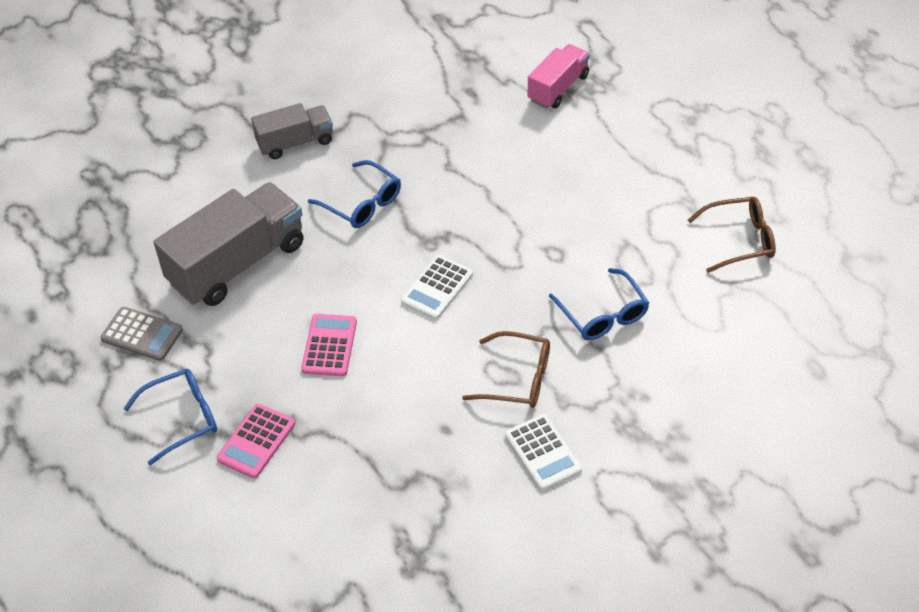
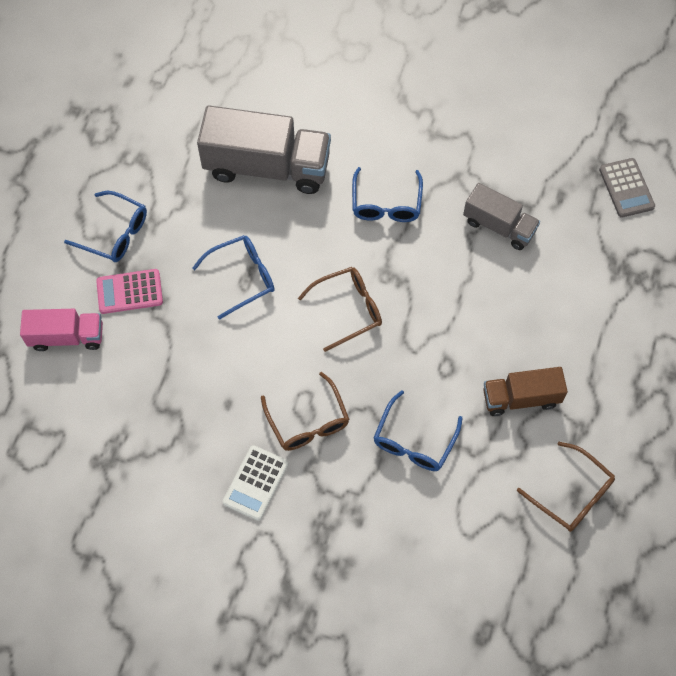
camera: 50 degrees right, 15 degrees up
grey calculator [100,307,183,361] -> grey calculator moved to [599,158,655,218]
grey truck [251,103,333,159] -> grey truck moved to [463,183,540,250]
pink calculator [301,314,357,376] -> blue glasses [192,235,275,320]
white calculator [401,255,473,320] -> brown glasses [298,267,382,352]
pink truck [528,44,590,109] -> pink truck moved to [20,309,103,351]
none -> brown truck [483,367,568,416]

